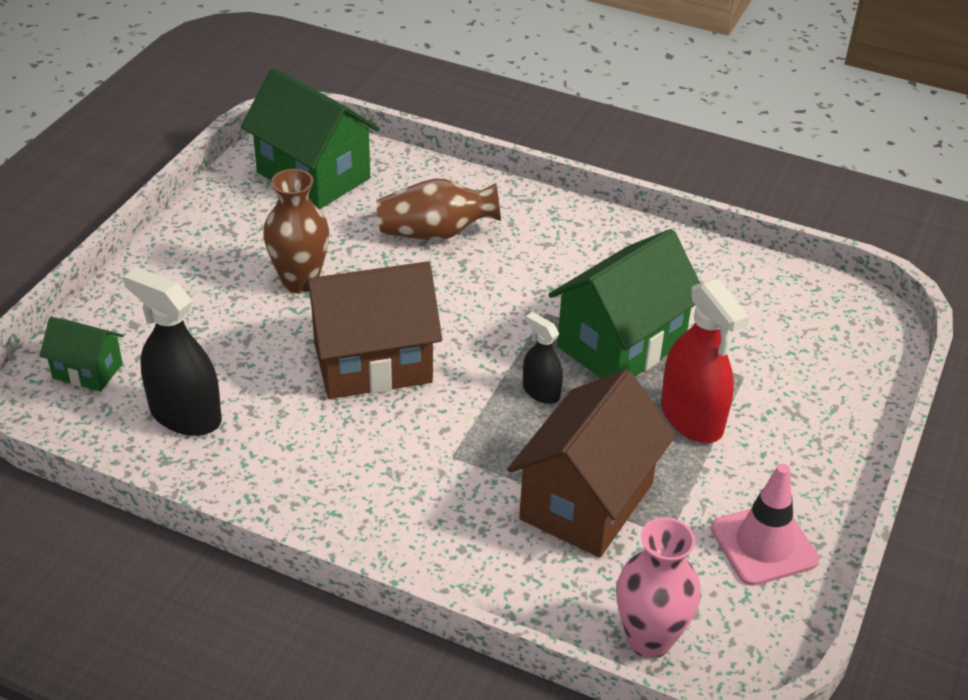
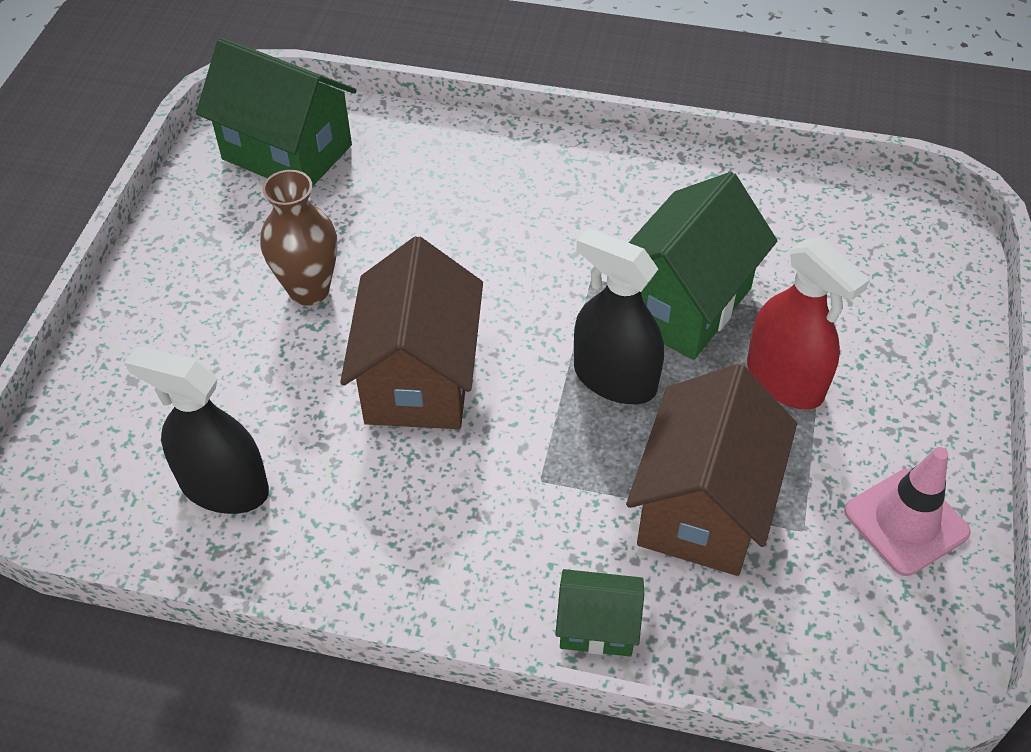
camera: 10 degrees left, 10 degrees up
green house [40,317,124,392] -> green house moved to [555,569,644,657]
brown house [302,261,442,399] -> brown house turned 60 degrees counterclockwise [340,236,483,429]
brown vase [376,179,501,240] -> none
black spray bottle [523,312,563,404] -> black spray bottle [574,228,664,404], size x1.82
pink vase [616,517,701,658] -> none

